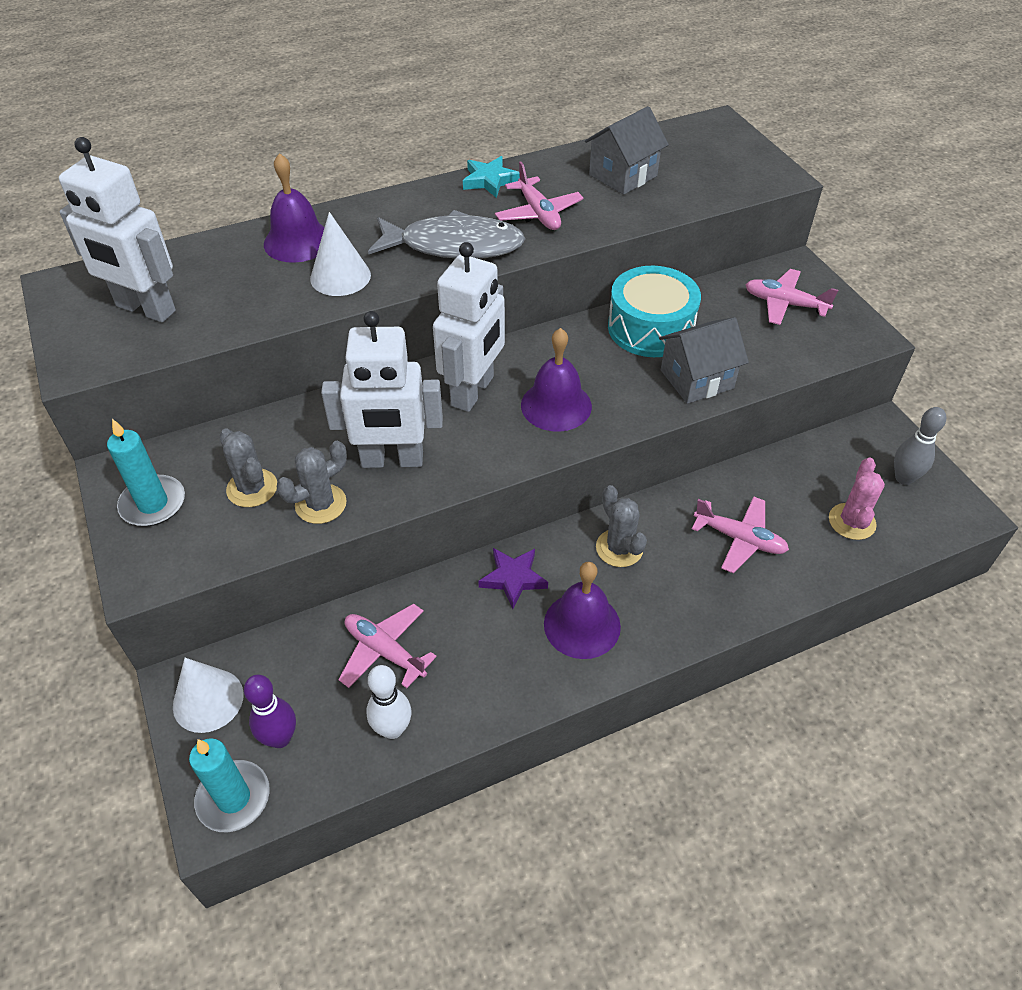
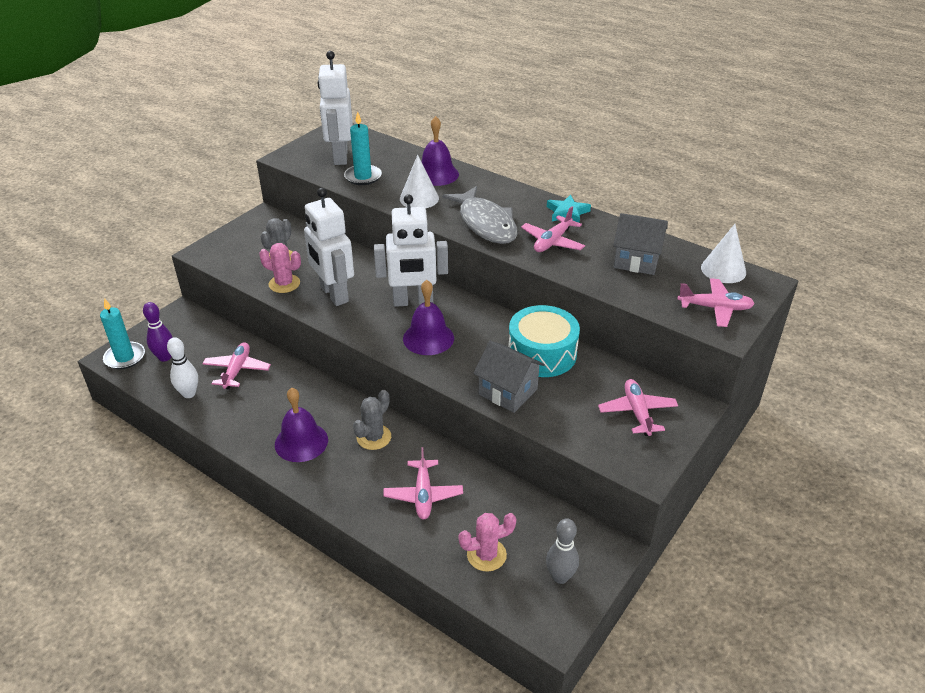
camera: 60 degrees right, 10 degrees down
turquoise candle [107,419,185,526] -> turquoise candle moved to [344,111,382,185]
white cone [173,658,244,733] -> white cone moved to [701,224,746,283]
grey cactus [277,441,347,524] -> pink cactus [259,243,301,293]
purple star [478,548,548,609] -> none
none -> pink plane [677,278,755,327]

